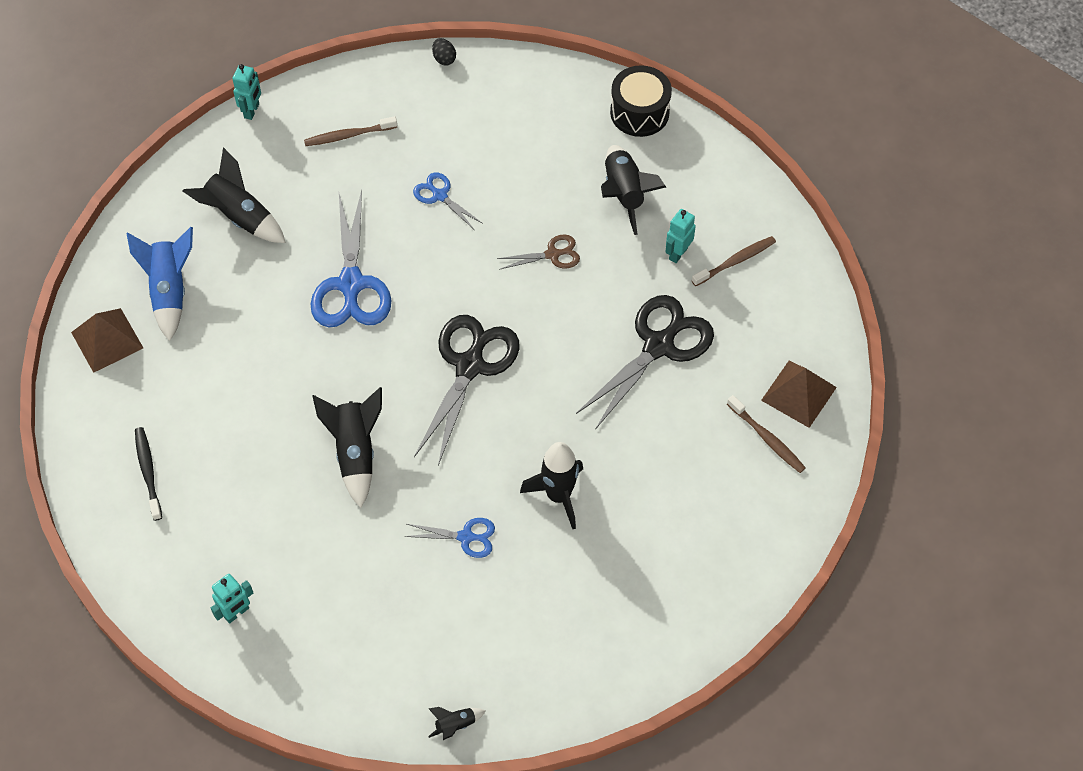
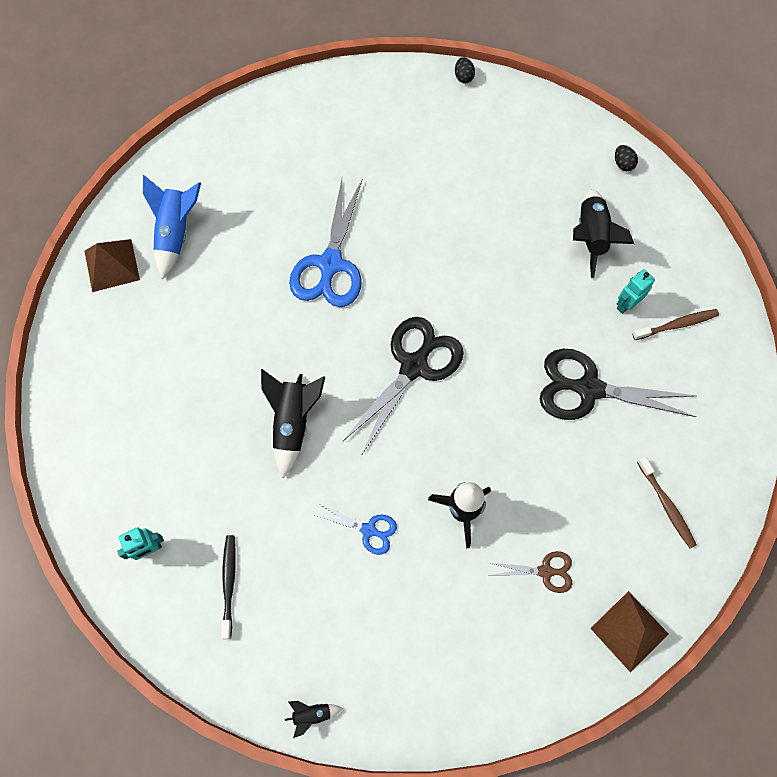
camera: 15 degrees right, 10 degrees up
black toothbrush [135,427,162,521] -> black toothbrush moved to [221,535,236,639]
black rocket [182,148,286,243] -> none
turquoise robot [232,64,261,120] -> none
brown toothbrush [304,116,397,146] -> none
blue scissors [413,173,482,229] -> none
brown scissors [497,234,580,270] -> brown scissors moved to [491,551,572,593]
black scissors [576,295,714,430] -> black scissors turned 135 degrees counterclockwise [540,349,696,420]
black drum [610,65,672,137] -> black egg [615,145,638,171]
brown pyramid [761,361,837,428] -> brown pyramid moved to [590,591,669,673]

